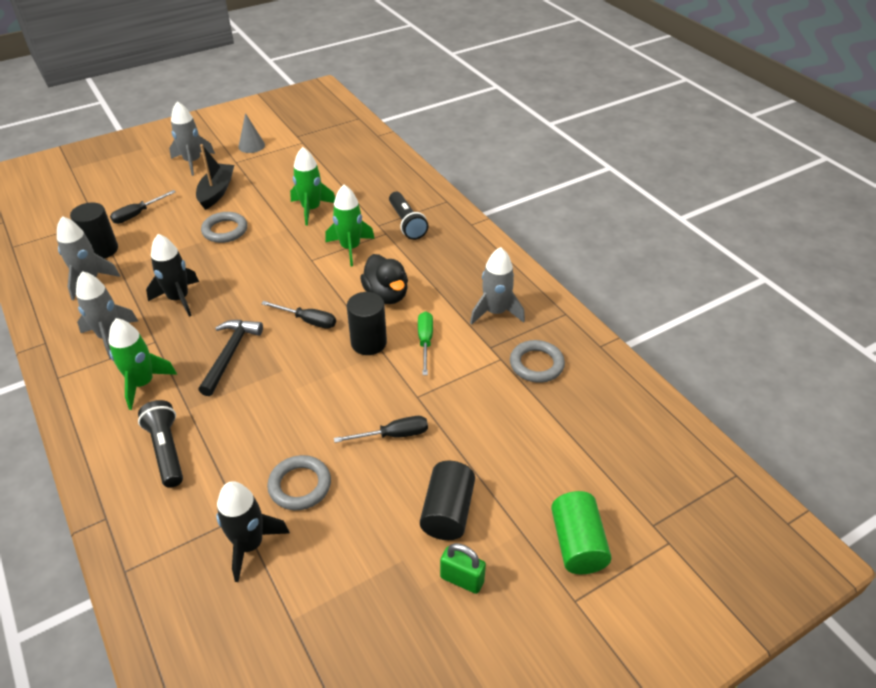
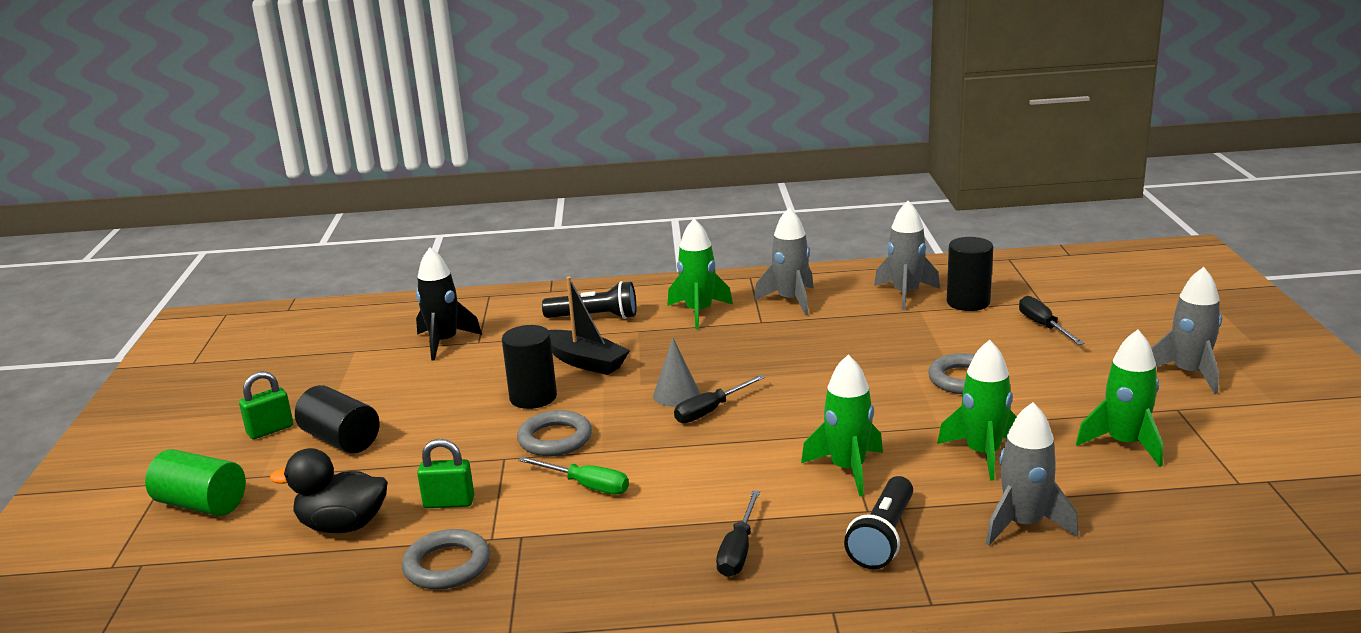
camera: 120 degrees right, 20 degrees down
black rocket [146,234,199,317] -> none
black boat [196,144,234,210] -> black boat moved to [549,277,630,375]
black hammer [199,320,263,396] -> none
grey cone [238,113,265,153] -> grey cone moved to [653,338,700,407]
grey ring [267,455,331,510] -> grey ring moved to [517,410,592,456]
black screwdriver [334,416,428,443] -> black screwdriver moved to [716,490,760,577]
black cylinder [347,292,387,355] -> black cylinder moved to [502,325,557,409]
black duck [360,254,408,304] -> black duck moved to [270,448,387,533]
black flashlight [389,192,428,240] -> black flashlight turned 75 degrees counterclockwise [844,476,913,569]
grey rocket [470,247,525,325] -> grey rocket moved to [986,402,1078,546]
none -> green padlock [417,439,474,508]
none -> green rocket [1076,330,1163,467]

